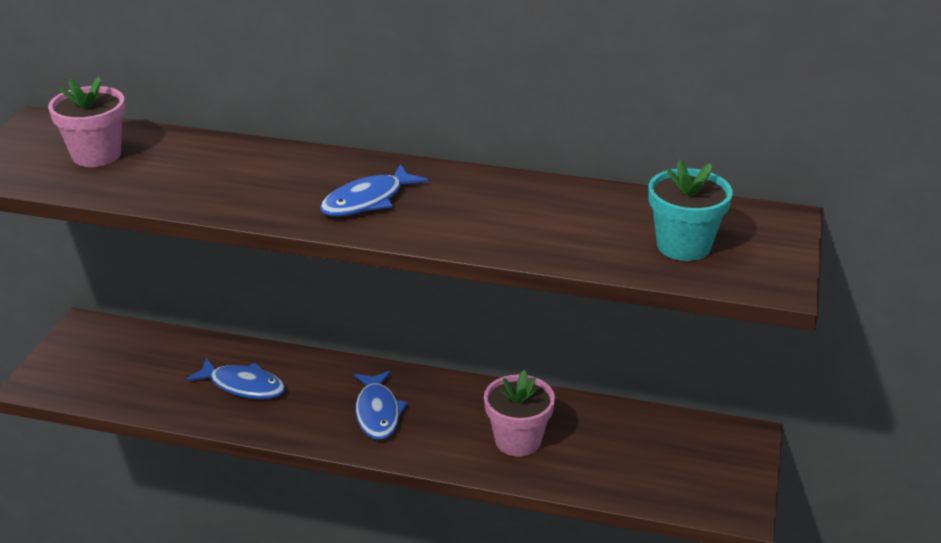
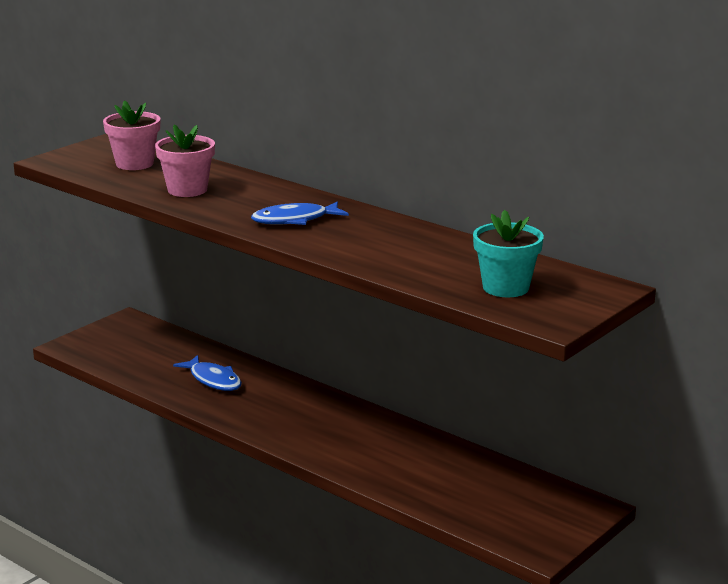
camera: 25 degrees right, 10 degrees down
blue fish [354,371,408,440] -> none
pink flower pot [484,370,555,457] -> pink flower pot moved to [155,125,215,197]

